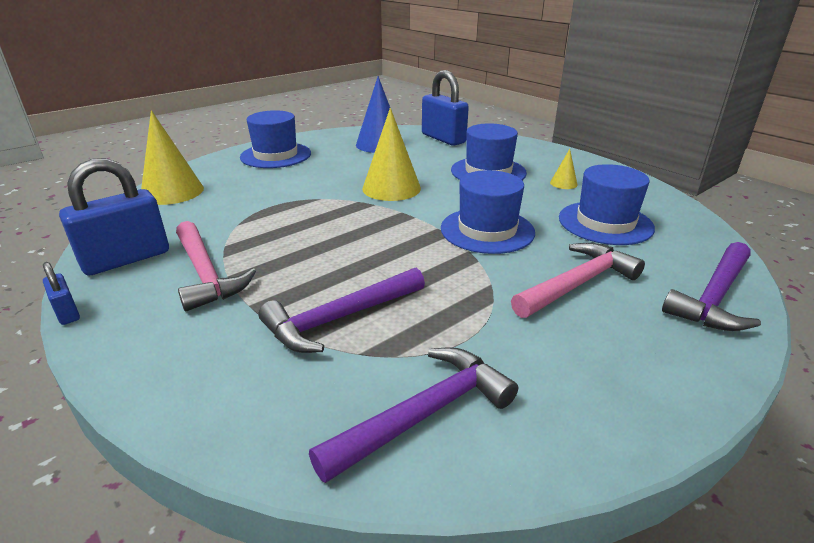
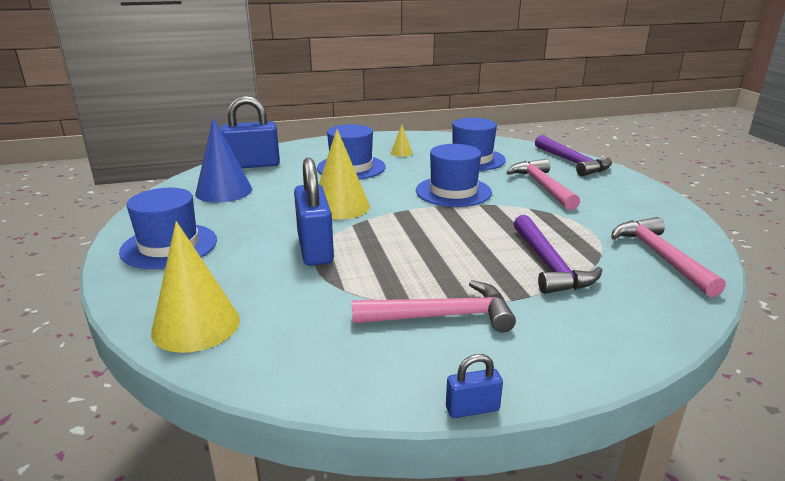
camera: 65 degrees left, 5 degrees down
blue padlock [59,158,169,276] -> blue padlock moved to [294,158,334,266]
purple hammer [309,347,518,483] -> pink hammer [611,217,726,297]

